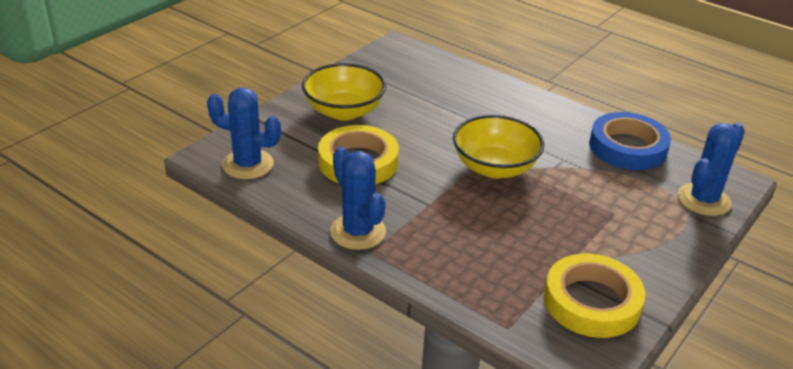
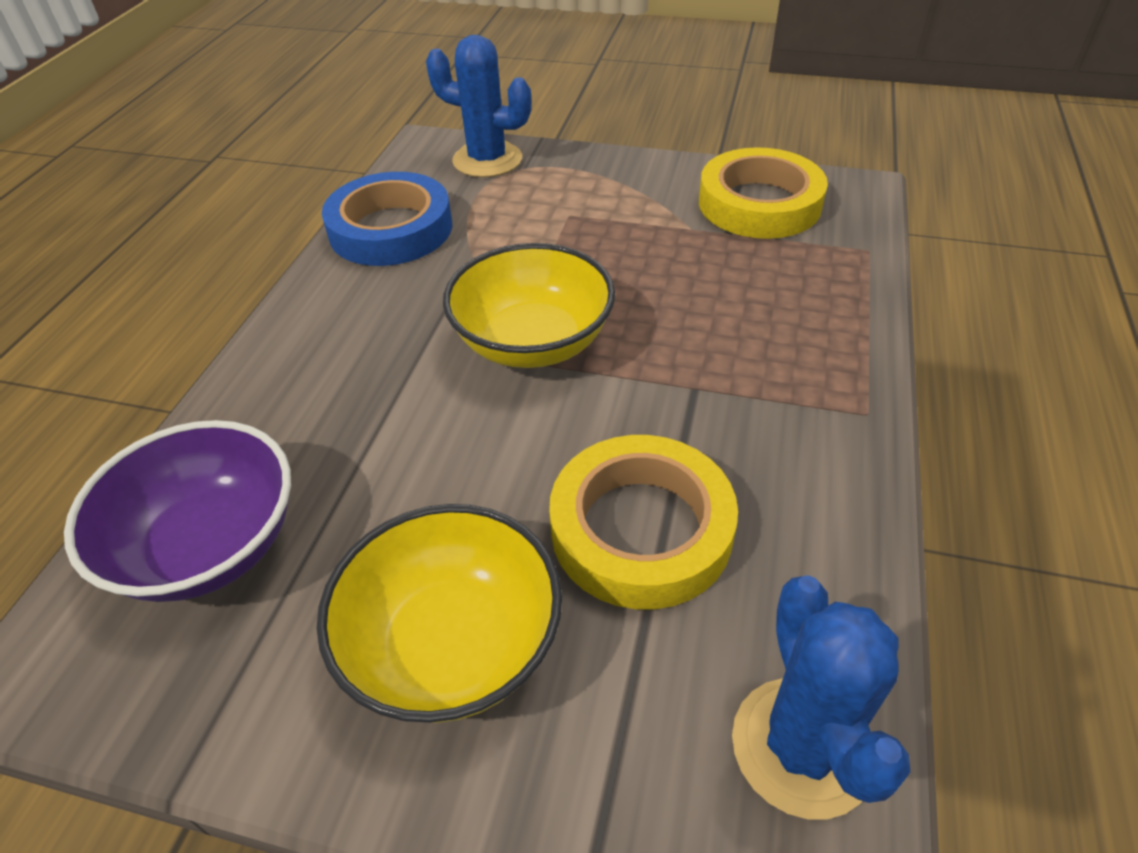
camera: 110 degrees left, 10 degrees up
blue cactus [330,147,386,250] -> none
none -> purple bowl [64,420,291,602]

